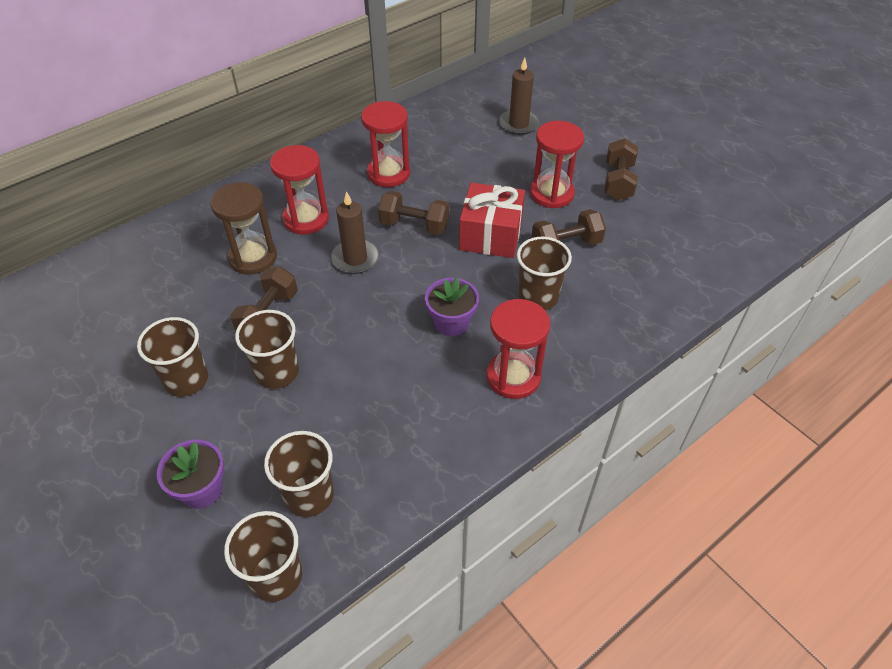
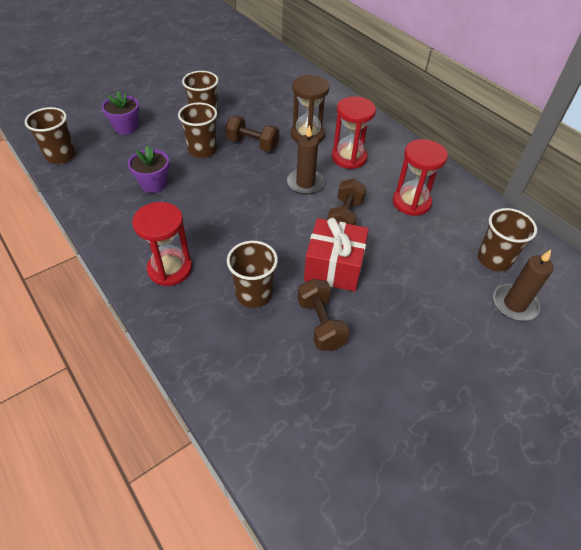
camera: 90 degrees right, 0 degrees up
brown cup [264,431,334,517] -> brown cup moved to [478,208,537,271]
purple flower pot [425,277,479,336] -> purple flower pot moved to [128,146,169,193]
red hourglass [530,121,584,208] -> none
brown dumbbell [604,138,638,200] -> none

